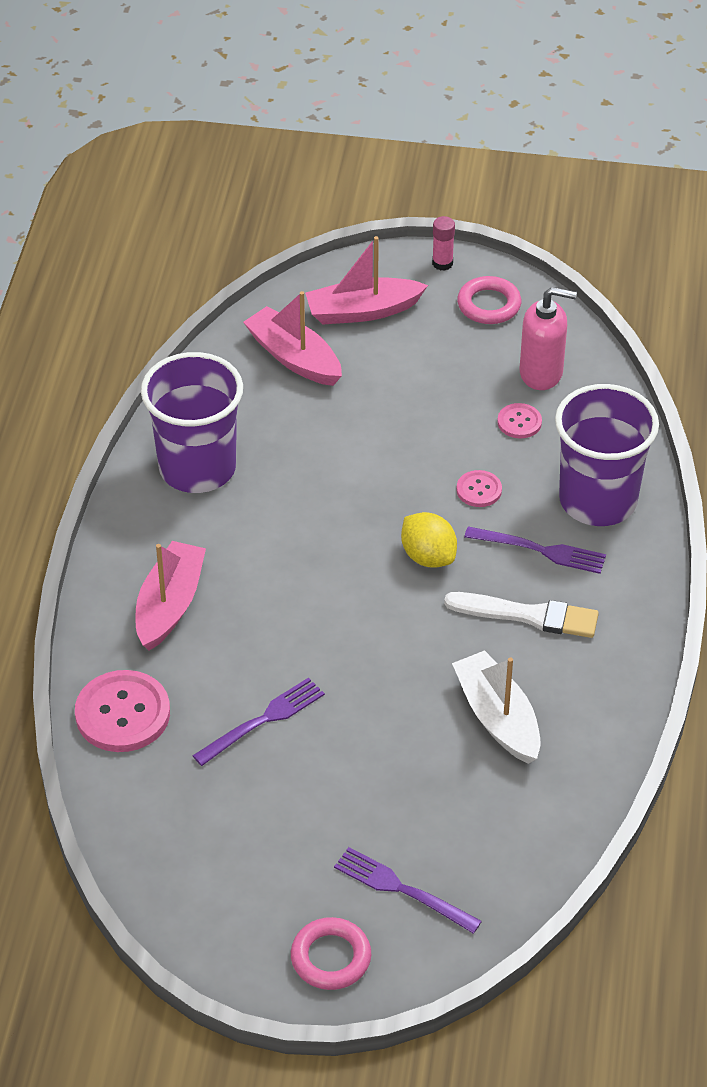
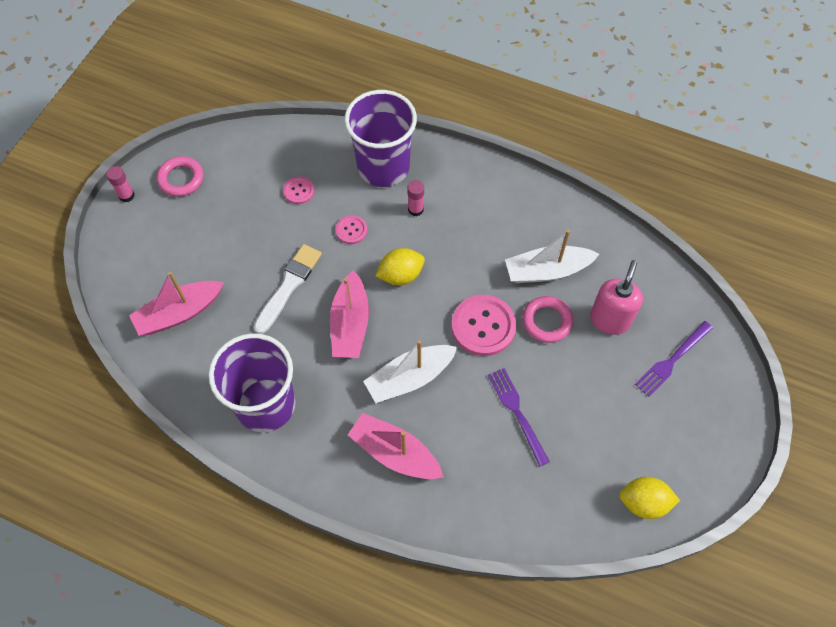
camera: 75 degrees left, 15 degrees up
pink button [75,670,170,752] -> pink button moved to [451,295,516,356]
pink ring [291,917,371,990] -> pink ring moved to [522,296,573,343]
pink boat [305,236,428,324] -> pink boat moved to [330,270,369,358]
white brush [444,592,599,638] -> white brush moved to [254,244,322,334]
purple fork [464,526,606,574] -> pink glue stick [407,180,424,216]
pink soap dispenser [520,287,577,390] -> pink soap dispenser moved to [590,260,643,335]
none -> white boat [363,340,457,403]
none -> yellow lemon [619,477,680,519]

